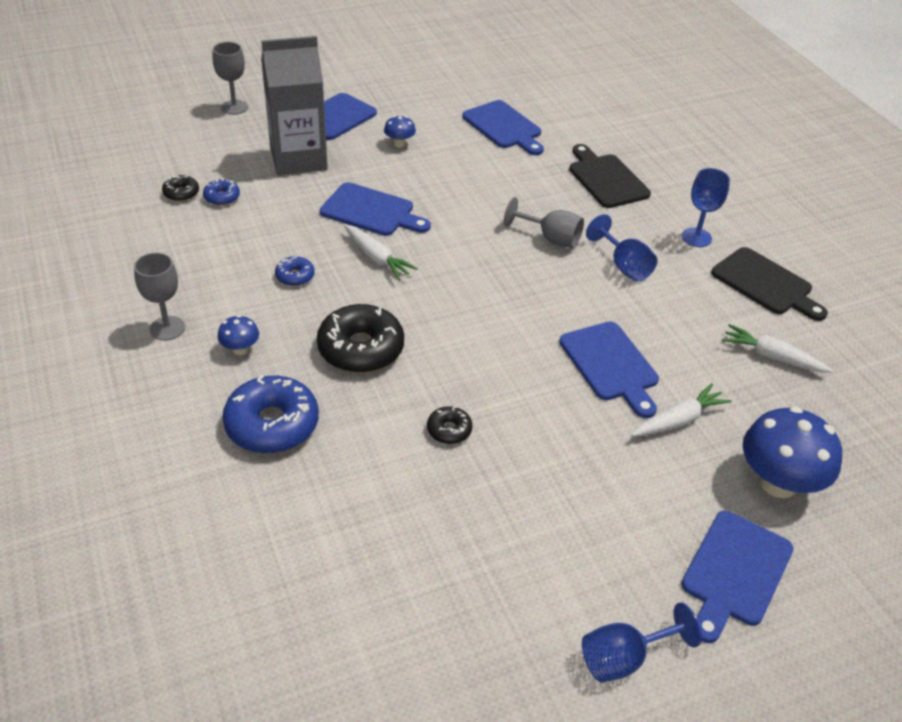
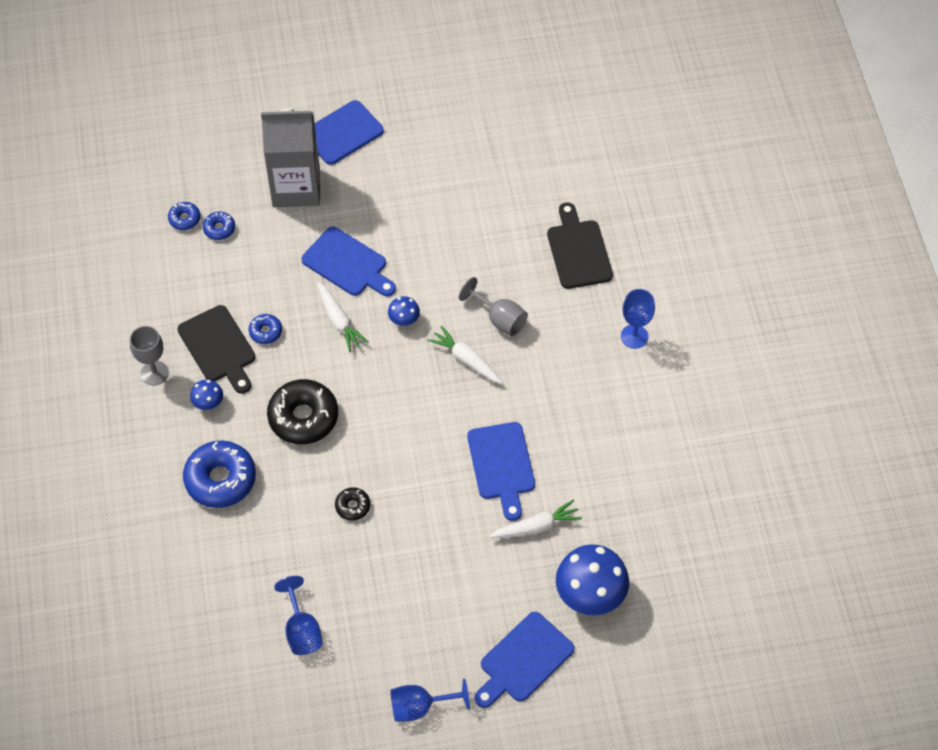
camera: 15 degrees right, 15 degrees up
black donut [162,175,199,202] -> blue donut [168,202,201,230]
grey goblet [212,42,248,115] -> none
blue mushroom [384,116,416,147] -> blue mushroom moved to [388,296,420,326]
blue cutting board [462,100,544,155] -> none
blue goblet [586,214,658,281] -> blue goblet moved to [274,576,323,655]
black cutting board [711,247,828,321] -> black cutting board moved to [177,305,256,394]
white carrot [722,324,833,373] -> white carrot moved to [427,326,503,384]

